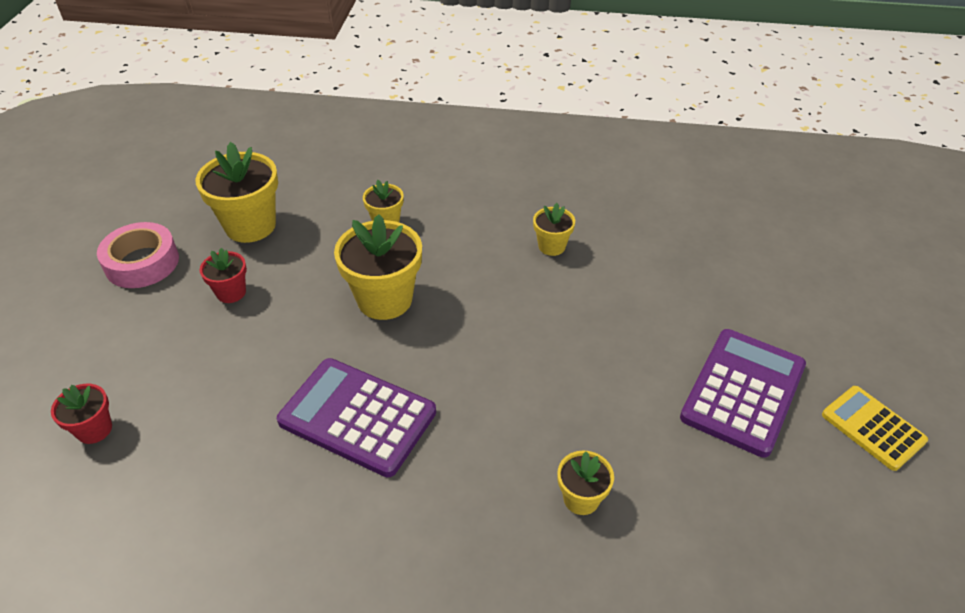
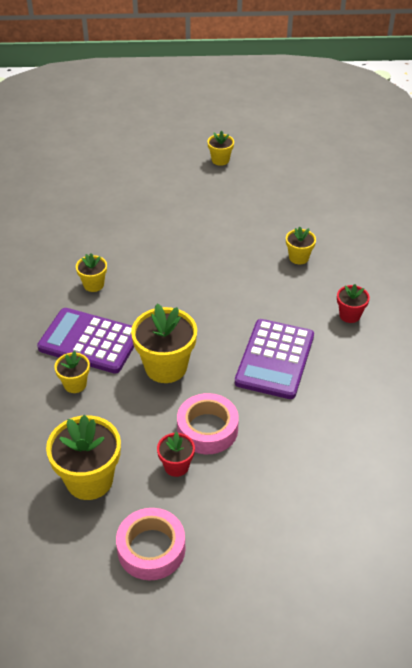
camera: 100 degrees left, 0 degrees up
red flower pot [51,384,112,444] -> red flower pot moved to [337,284,370,323]
purple calculator [680,329,806,458] -> purple calculator moved to [37,308,134,373]
yellow calculator [822,386,928,471] -> yellow flower pot [208,131,234,166]
none -> pink tape [177,393,239,454]

